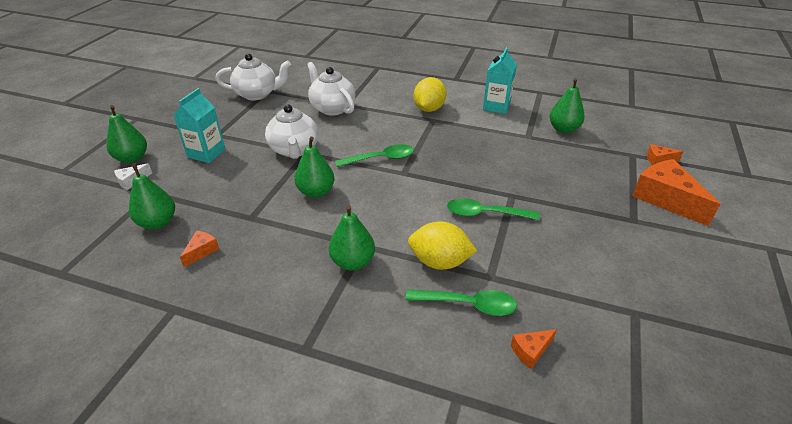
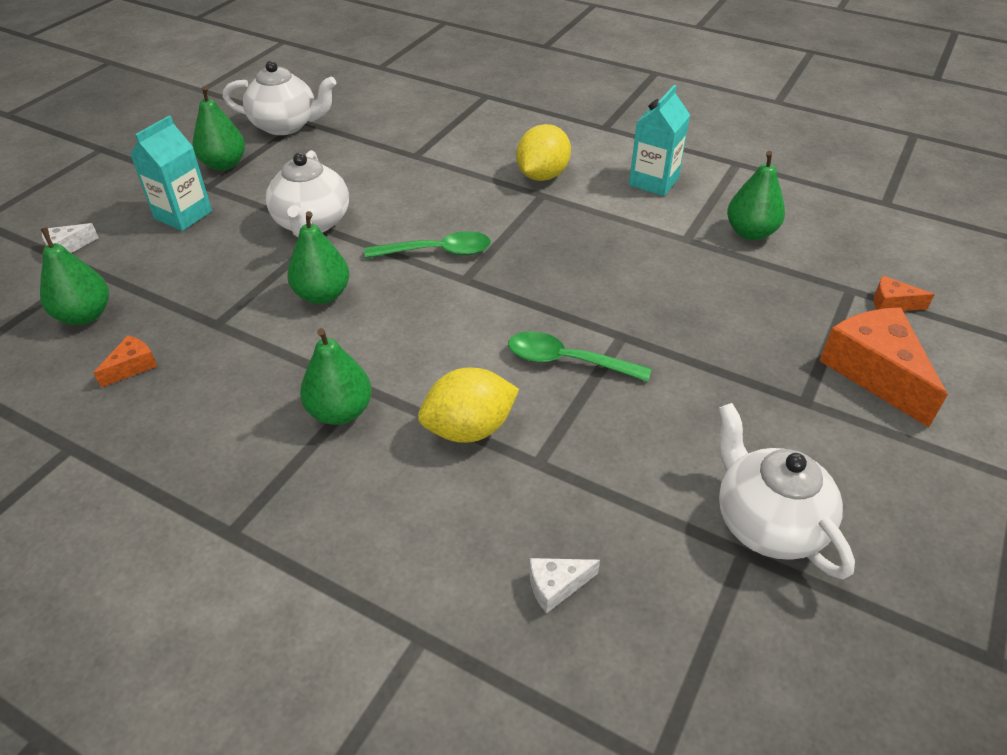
camera: 10 degrees right, 5 degrees up
green pear [106,105,147,163] -> green pear moved to [192,86,245,171]
white teapot [307,62,355,116] -> white teapot moved to [719,403,855,579]
green spoon [406,289,517,316] -> none
yellow lemon [408,221,477,270] -> yellow lemon turned 45 degrees counterclockwise [418,367,519,443]
orange cheese [511,329,557,369] -> white cheese [529,558,600,614]

